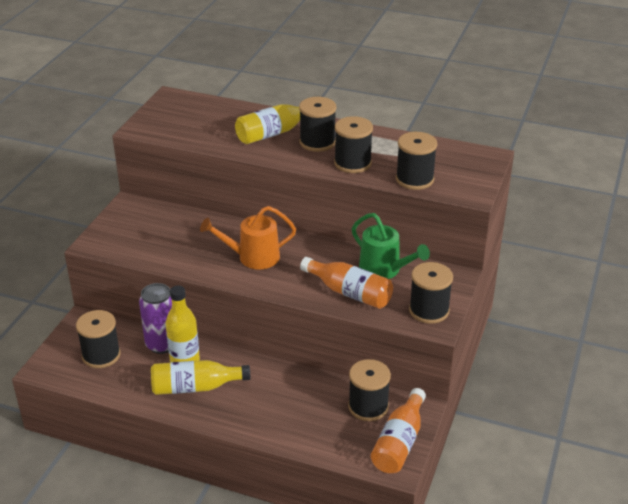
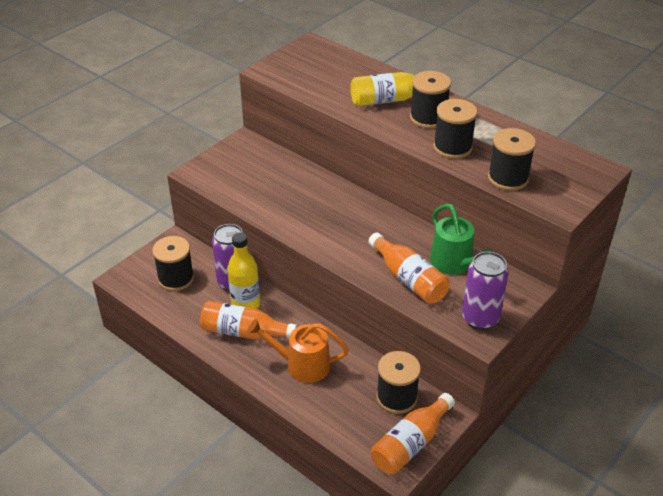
camera: 20 degrees right, 5 degrees up
yellow bottle [151,360,250,395] -> orange bottle [200,301,297,339]
orange watering can [200,206,296,270] -> orange watering can moved to [247,319,349,383]
black spool [409,262,453,324] -> purple can [462,252,509,330]

